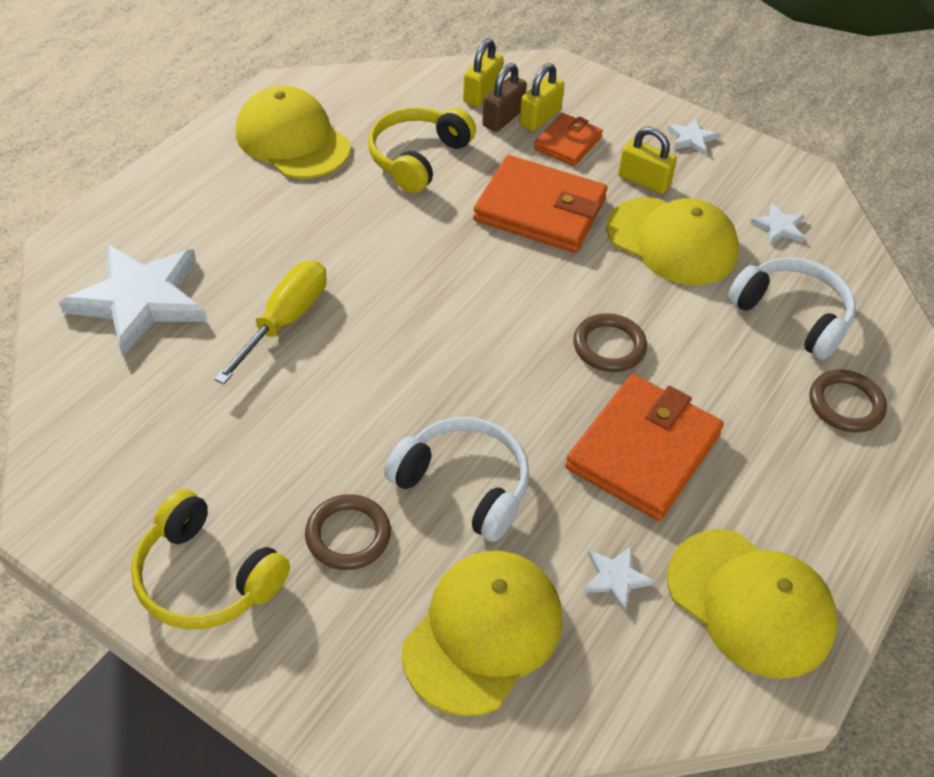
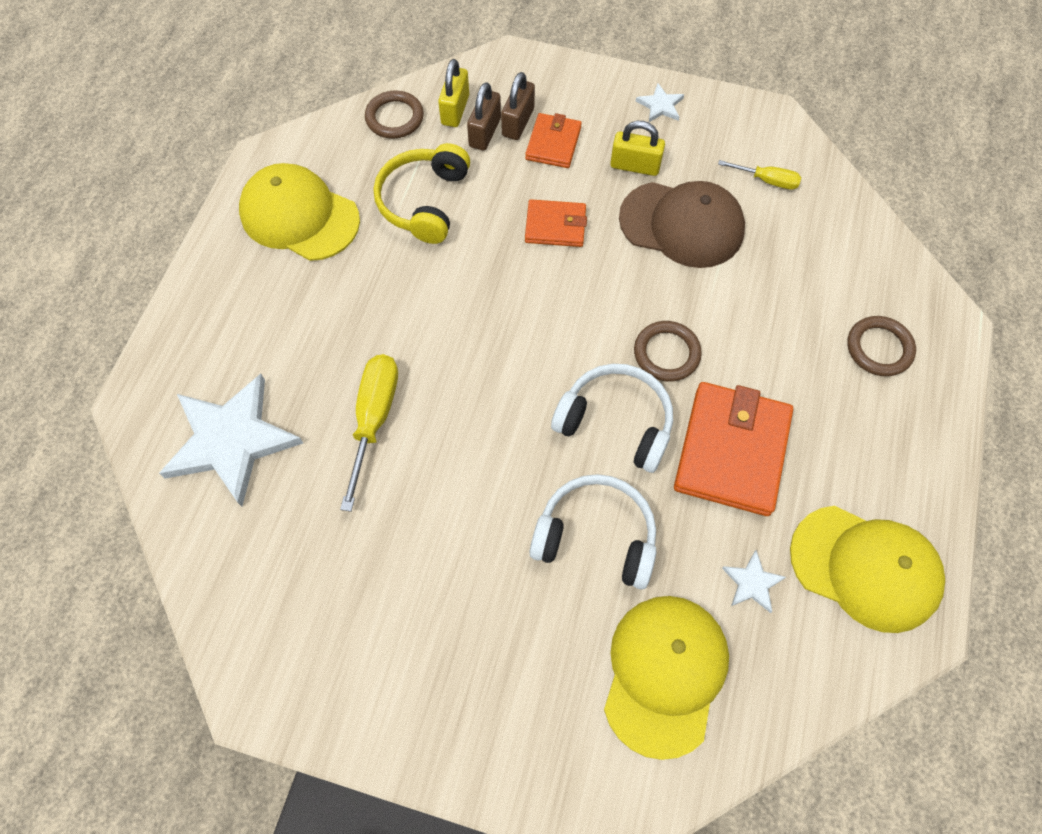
camera: 15 degrees left, 15 degrees up
yellow headphones [131,489,290,629] -> none
brown ring [305,494,391,570] -> brown ring moved to [365,91,424,139]
orange wallet [473,155,607,253] -> orange wallet [525,199,587,247], size x0.56
yellow padlock [519,63,564,131] -> brown padlock [501,72,535,140]
yellow cap [606,197,739,285] -> brown cap [619,181,745,268]
white headphones [728,257,856,360] -> white headphones moved to [551,364,673,473]
white star [750,203,805,244] -> yellow screwdriver [718,160,801,190]

